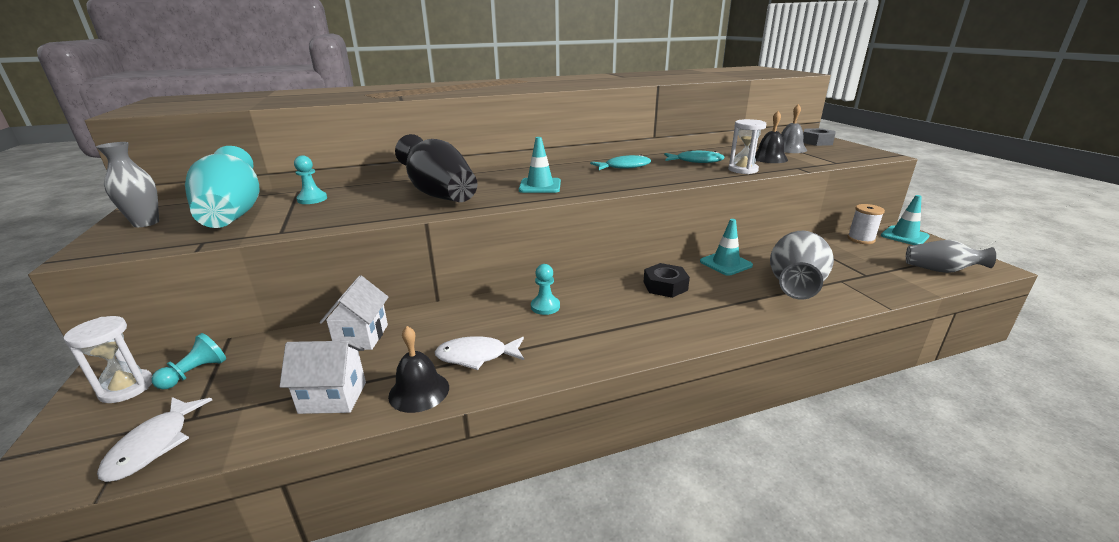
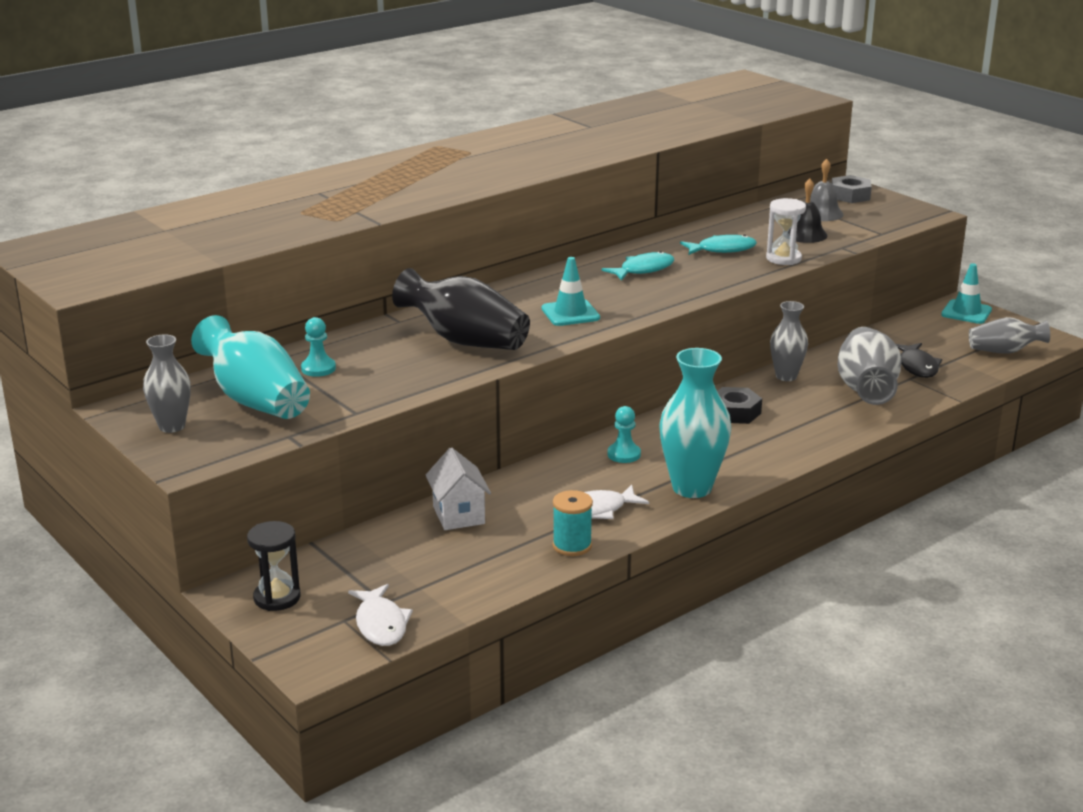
camera: 20 degrees left, 0 degrees up
white hourglass [64,316,153,403] -> black hourglass [247,521,301,611]
turquoise pawn [152,333,226,389] -> none
white house [279,341,366,414] -> none
black bell [388,326,449,413] -> turquoise spool [553,490,593,556]
turquoise traffic cone [700,219,753,276] -> grey vase [770,301,808,381]
white spool [847,204,885,244] -> none
none -> turquoise vase [659,348,731,498]
none -> black fish [896,343,942,378]

